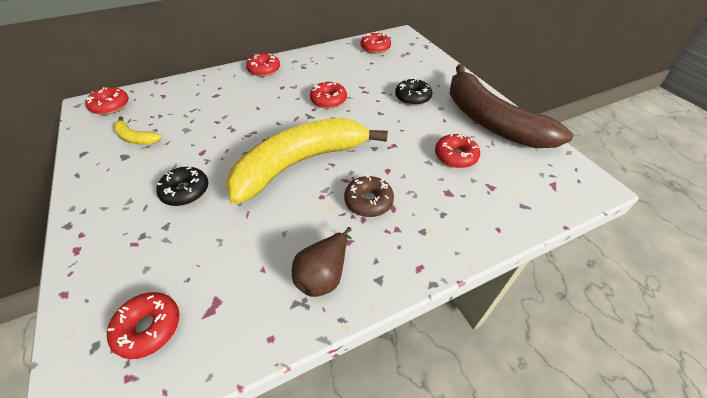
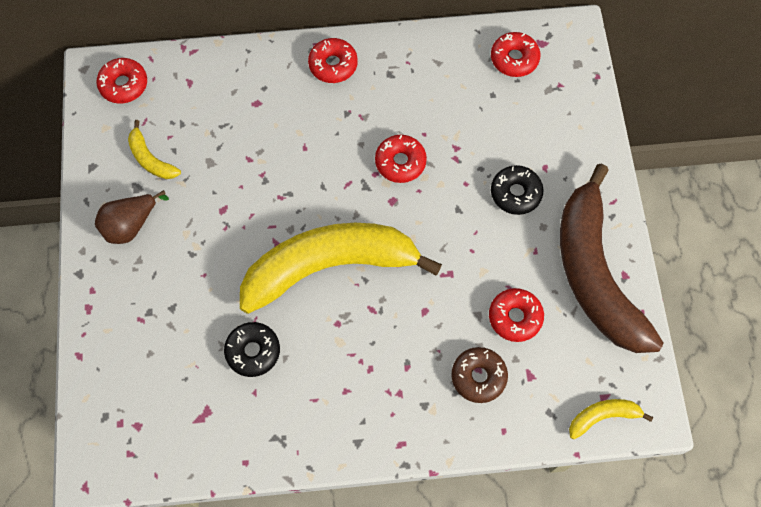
camera: 20 degrees right, 20 degrees up
red donut [107,292,180,359] -> none
black donut [156,167,208,206] -> black donut moved to [224,322,280,377]
brown pear [292,227,352,297] -> brown pear moved to [95,190,169,244]
brown donut [344,175,394,217] -> brown donut moved to [452,347,508,403]
none -> yellow banana [569,399,653,439]

